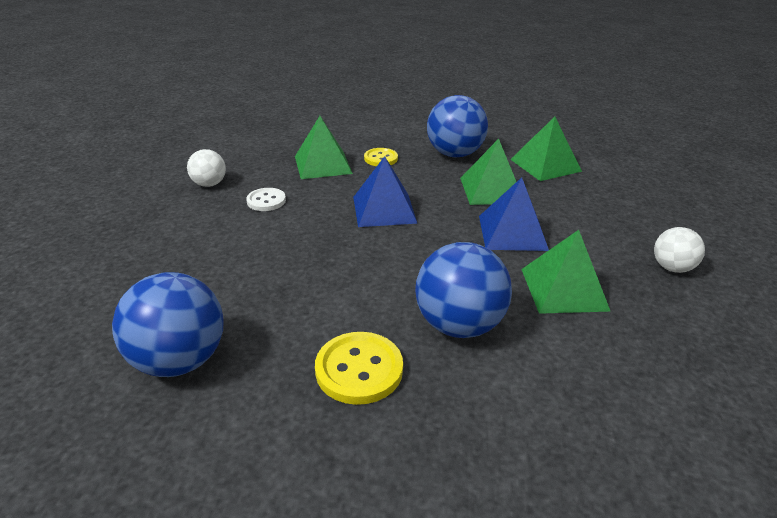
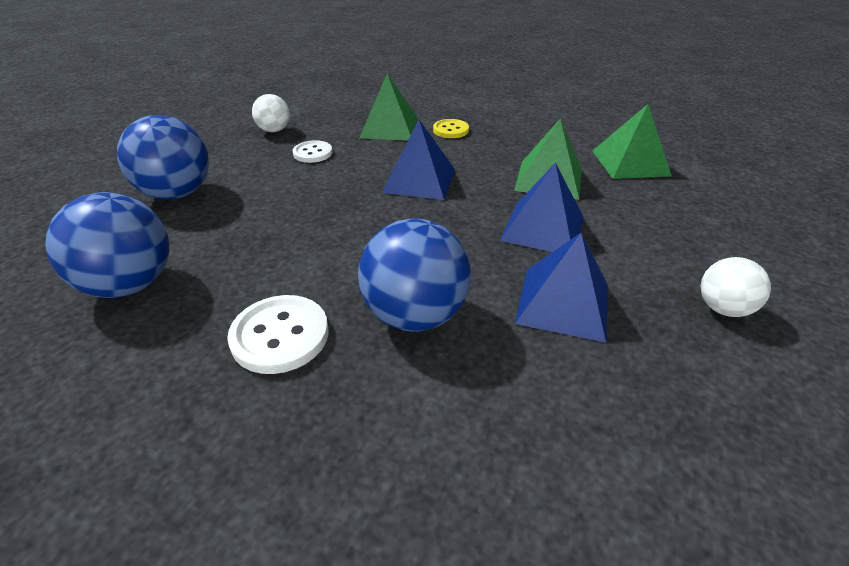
camera: 20 degrees right, 5 degrees up
yellow button [315,332,403,405] -> white button [227,295,329,374]
blue ball [427,95,488,157] -> blue ball moved to [117,115,209,200]
green pyramid [521,230,611,314] -> blue pyramid [515,233,608,342]

